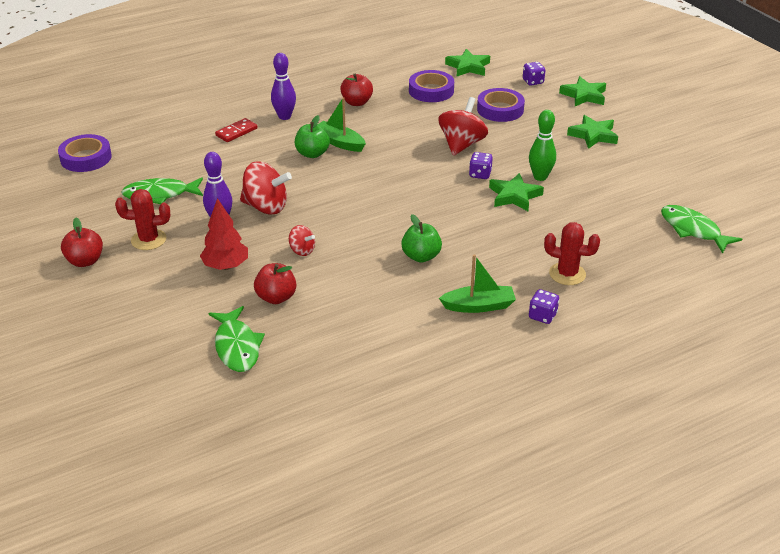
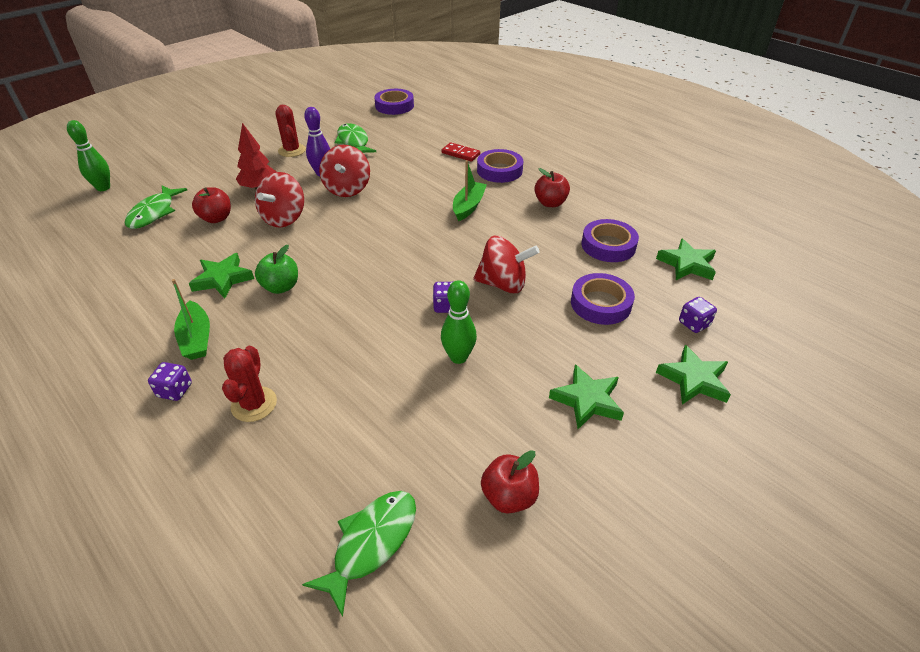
camera: 75 degrees right, 5 degrees up
red apple [61,218,103,267] -> red apple moved to [481,450,539,513]
green fish [208,306,265,372] -> green fish turned 45 degrees counterclockwise [125,185,187,229]
purple bowling pin [271,53,296,120] -> purple tape [477,149,523,183]
red spinning top [289,225,315,256] -> red spinning top [255,172,304,228], size x1.88
green apple [295,115,330,158] -> none
green star [489,173,544,211] -> green star moved to [189,253,254,298]
none -> green bowling pin [67,120,110,191]

